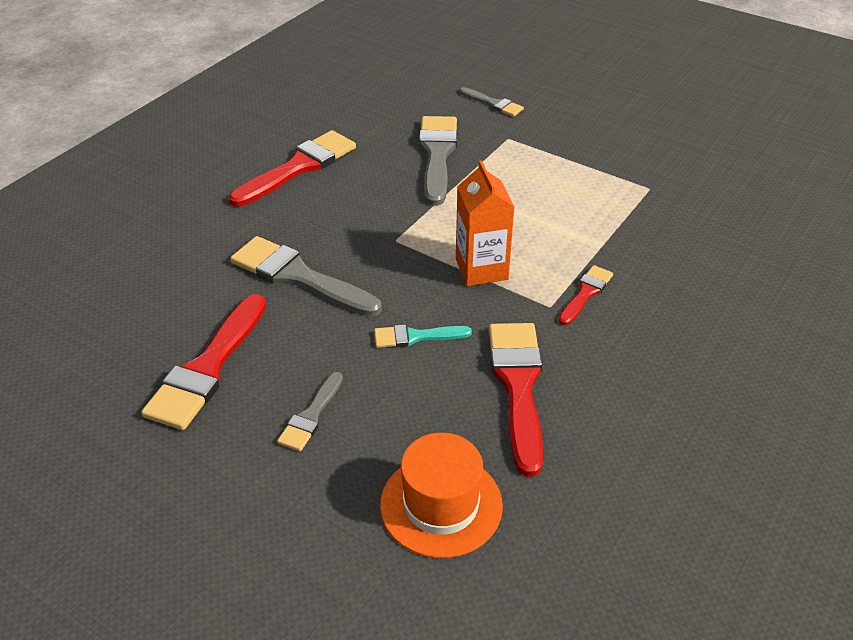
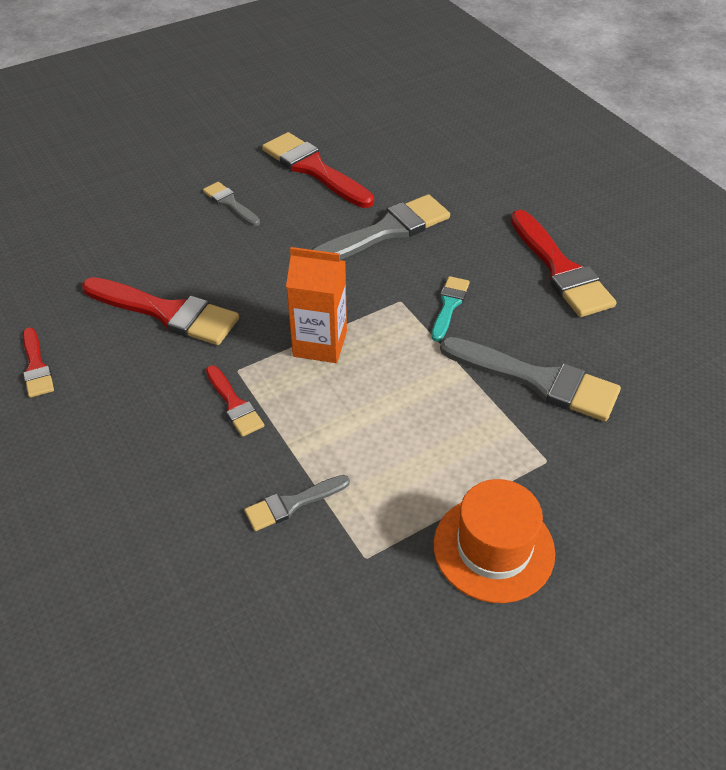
camera: 115 degrees right, 5 degrees up
turquoise brush [374,325,472,348] -> turquoise brush moved to [431,276,470,342]
orange hat [380,433,503,558] -> orange hat moved to [434,479,555,603]
grey brush [460,87,524,117] -> grey brush moved to [244,475,350,531]
none -> red brush [23,327,54,398]

